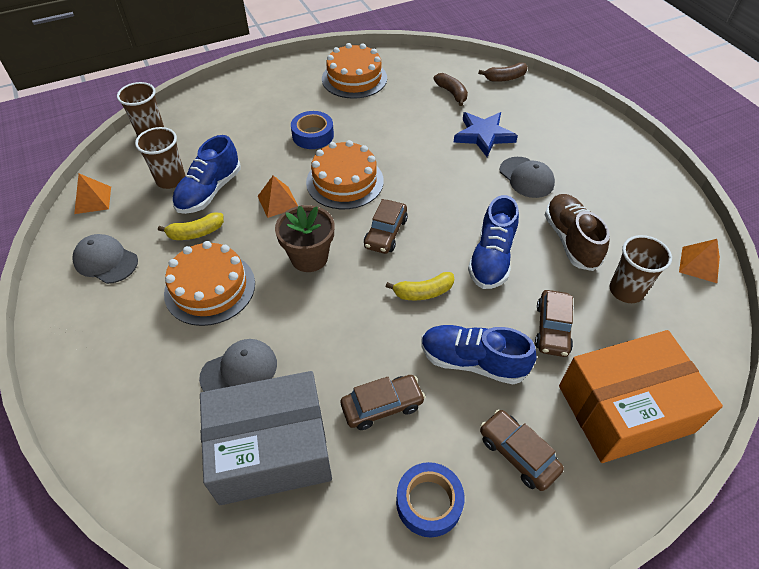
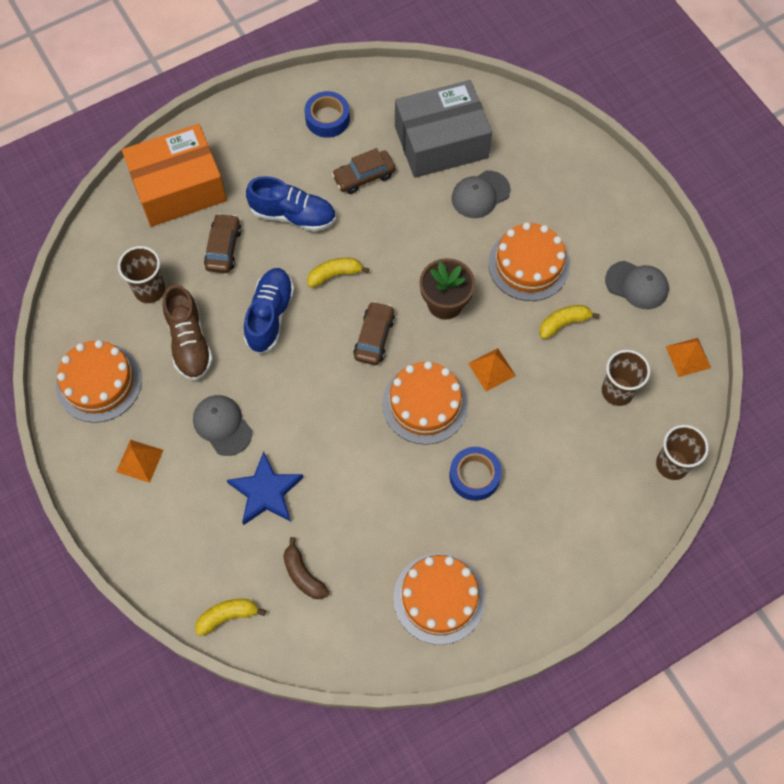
camera: 175 degrees right, 15 degrees up
blue shoe [172,135,241,214] -> none
brown banana [478,62,528,82] -> yellow banana [195,599,266,636]
brown car [480,409,564,491] -> none
orange pyramid [679,239,720,283] -> orange pyramid moved to [116,440,163,483]
none -> orange cake [56,340,142,423]

